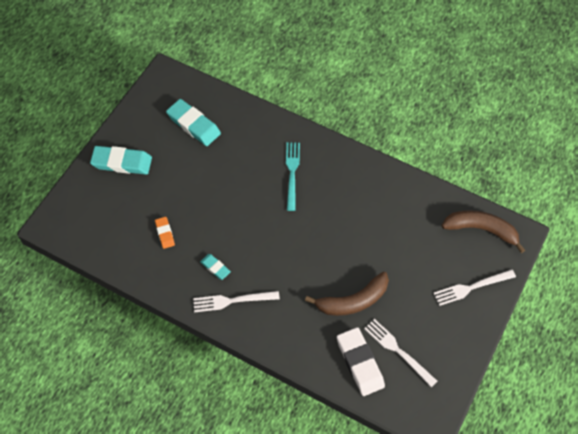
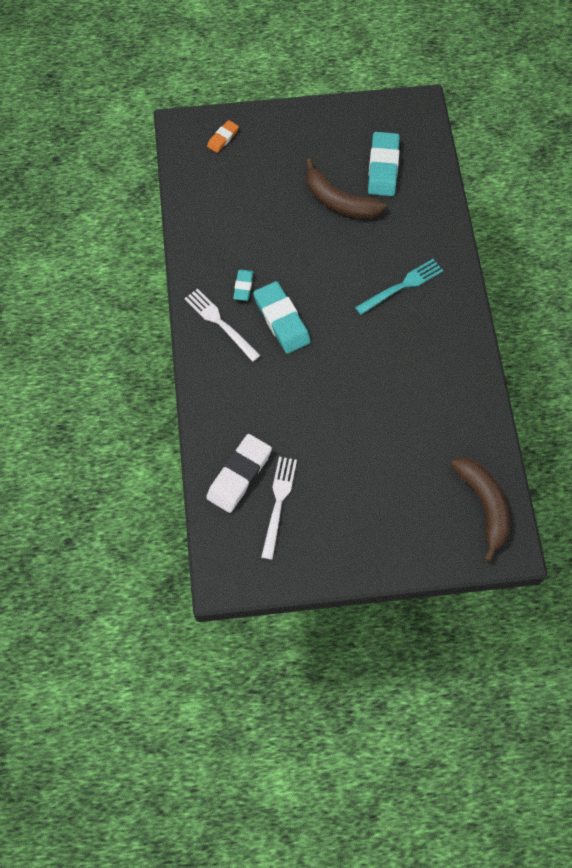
camera: 55 degrees right, 5 degrees up
turquoise eraser [90,146,152,175] -> turquoise eraser moved to [253,281,311,354]
orange eraser [155,217,175,249] -> orange eraser moved to [207,120,239,153]
brown banana [305,272,389,316] -> brown banana moved to [306,158,387,218]
white fork [434,270,516,306] -> none

